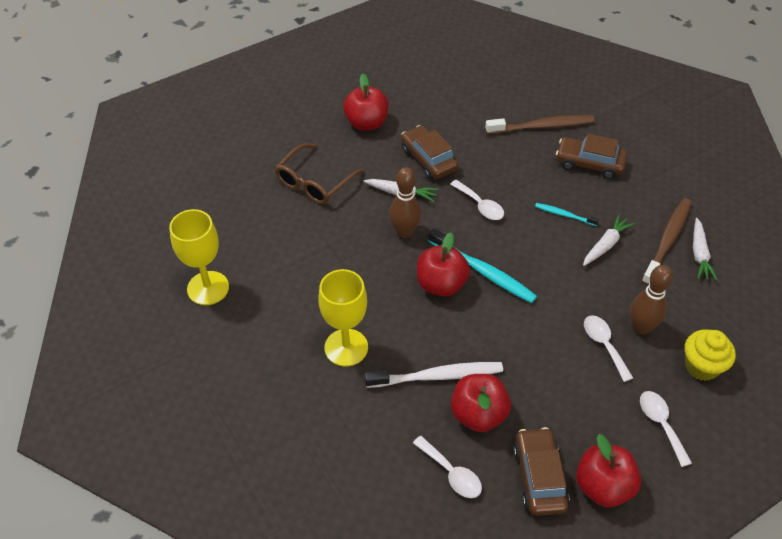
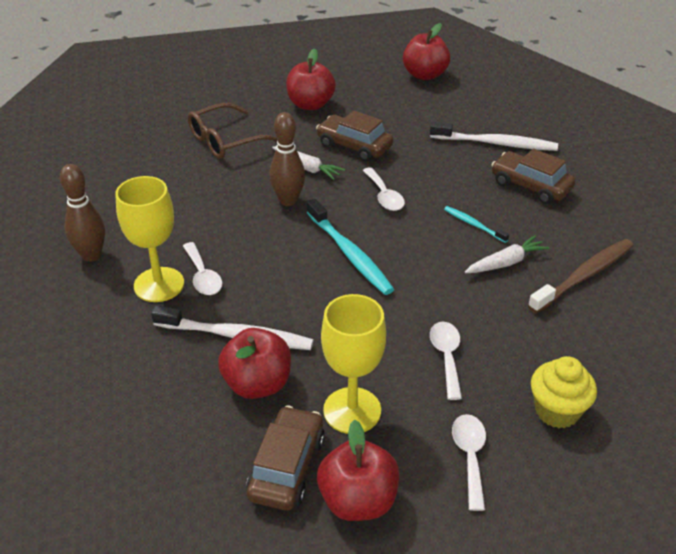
camera: 20 degrees right, 10 degrees down
yellow goblet [169,209,229,305] -> yellow goblet moved to [321,294,386,434]
brown car [401,125,458,180] -> brown car turned 45 degrees counterclockwise [316,111,393,162]
white spoon [413,436,482,498] -> white spoon moved to [183,242,222,295]
red apple [417,232,470,297] -> red apple moved to [403,23,450,80]
brown toothbrush [485,115,595,134] -> white toothbrush [430,121,558,151]
brown bowling pin [630,265,673,335] -> brown bowling pin moved to [60,164,105,262]
white carrot [693,218,717,281] -> none

